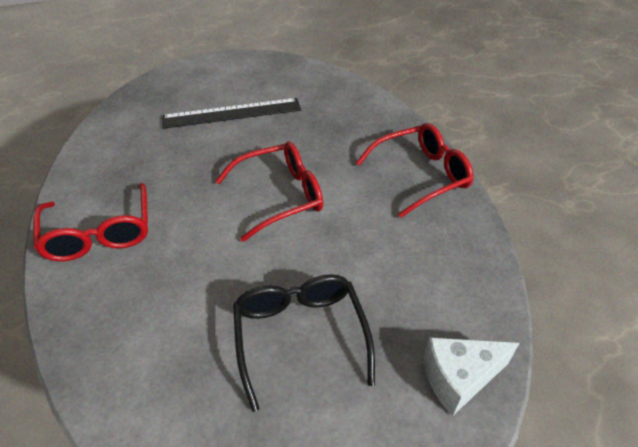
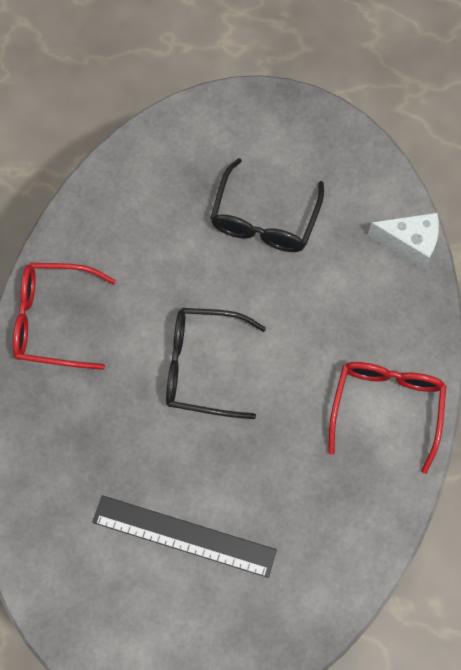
camera: 150 degrees left, 25 degrees up
red glasses [216,141,323,242] -> black glasses [166,308,266,419]
white cheese [423,337,519,416] -> white cheese moved to [367,213,439,270]

